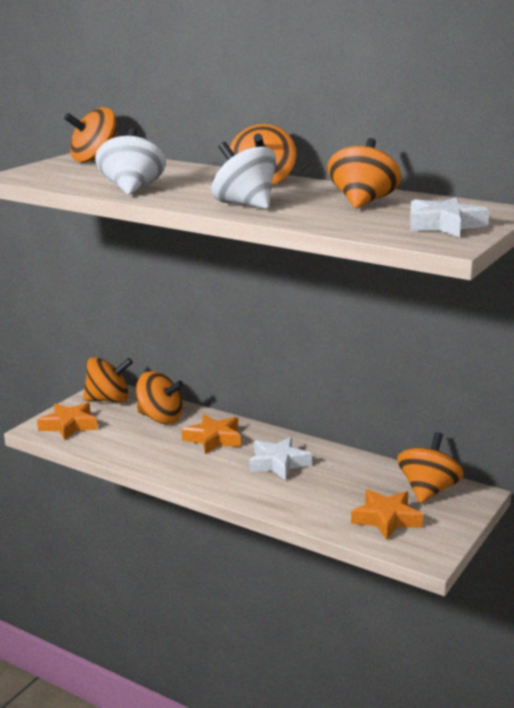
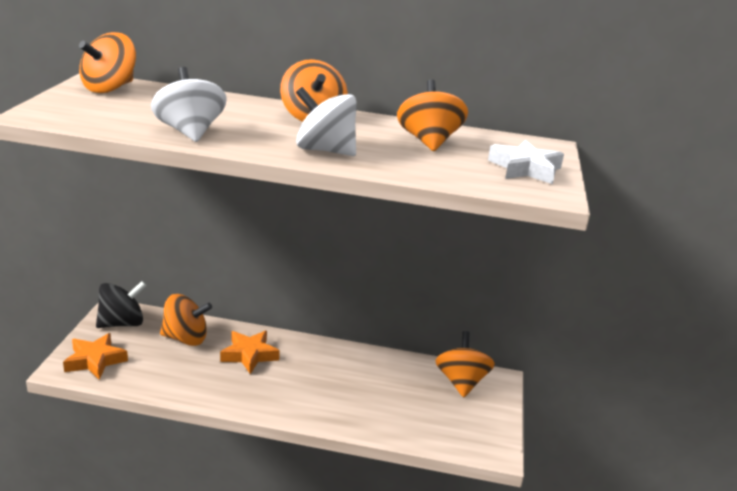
camera: 25 degrees left, 5 degrees up
orange spinning top [83,357,133,403] -> black spinning top [96,281,147,328]
white star [249,437,312,480] -> none
orange star [351,489,423,540] -> none

